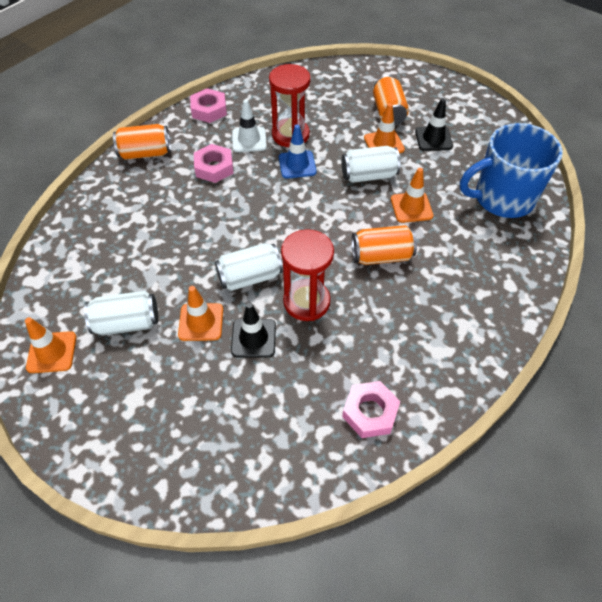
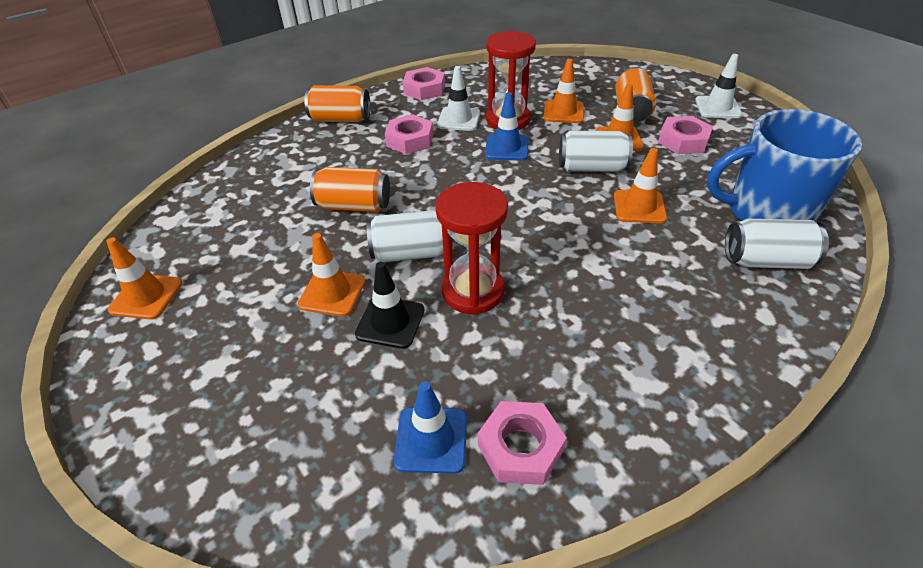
camera: 15 degrees right, 10 degrees down
white can [84,291,158,336] -> white can moved to [725,219,829,269]
orange can [352,225,417,265] -> orange can moved to [310,167,390,212]
black traffic cone [415,98,453,151] -> pink nut [658,116,713,154]
none -> blue traffic cone [394,382,467,474]
none -> orange traffic cone [544,59,584,123]
none -> white traffic cone [695,54,742,118]

